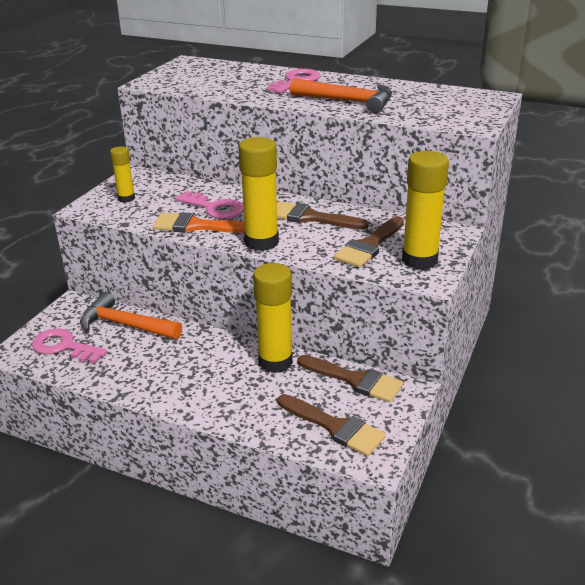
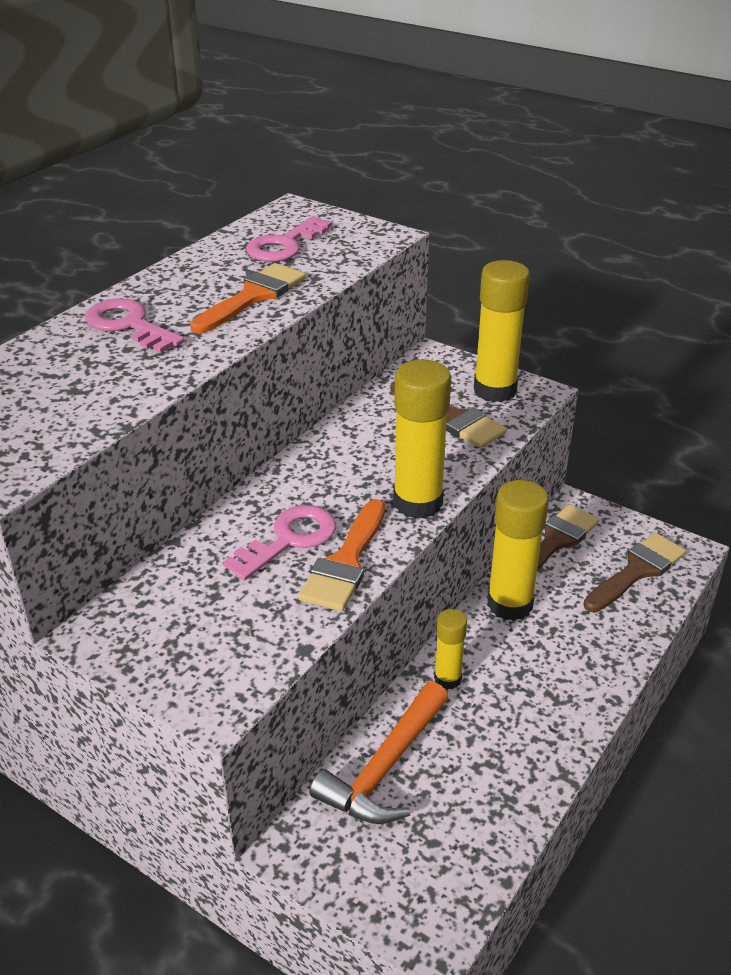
camera: 80 degrees left, 5 degrees up
pink key [32,328,108,363] -> pink key moved to [246,216,332,262]
yellow glue stick [110,146,135,203] -> yellow glue stick moved to [434,609,467,689]
brown brush [277,201,369,229] -> none
orange hammer [290,78,392,113] -> orange brush [190,263,306,333]

